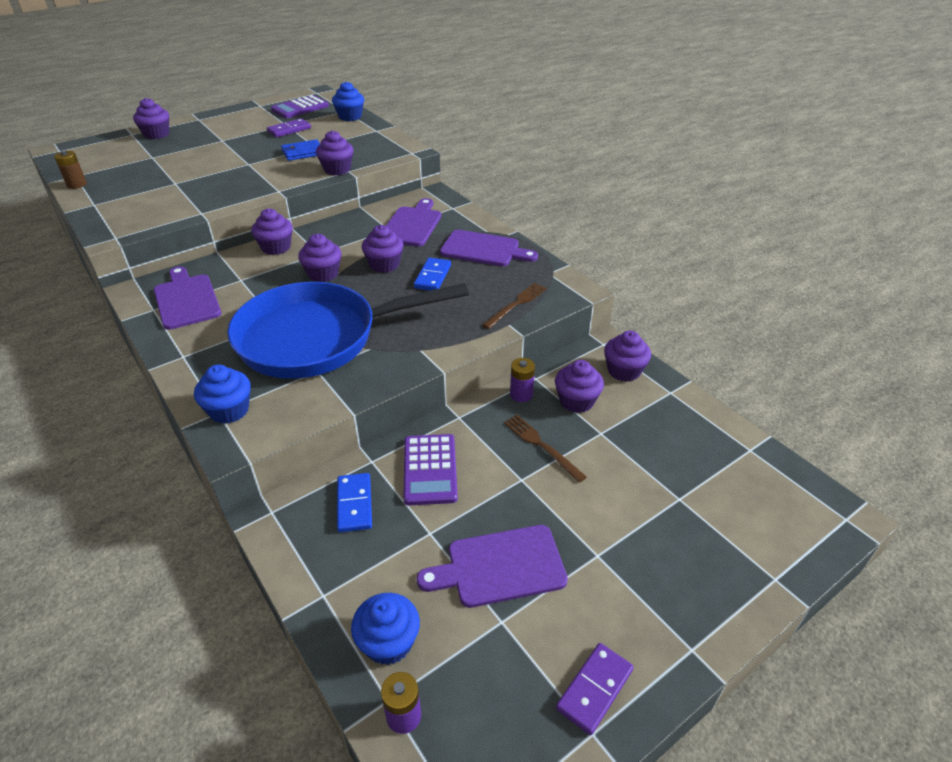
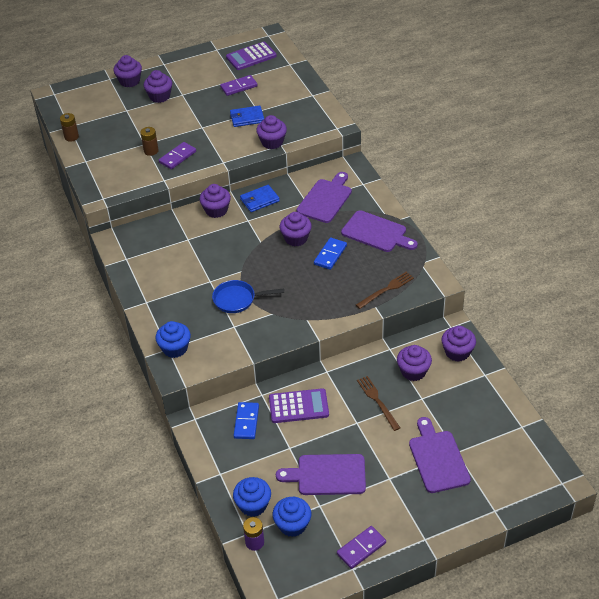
camera: 15 degrees right, 5 degrees up
purple cutting board [154,266,221,330] -> purple cutting board moved to [409,417,471,493]
blue pan [227,282,469,379] -> blue pan [212,280,284,313], size x0.43
purple cupcake [298,234,341,282] -> purple cupcake moved to [144,70,172,103]
blue cupcake [332,81,364,121] -> blue cupcake moved to [272,497,311,537]
purple calculator [404,434,458,505] -> purple calculator turned 105 degrees counterclockwise [269,388,329,423]
purple battery [510,358,535,402] -> none
none -> brown battery [140,127,159,156]
none -> purple domino [159,142,196,169]
none -> blue wallet [240,185,280,212]

